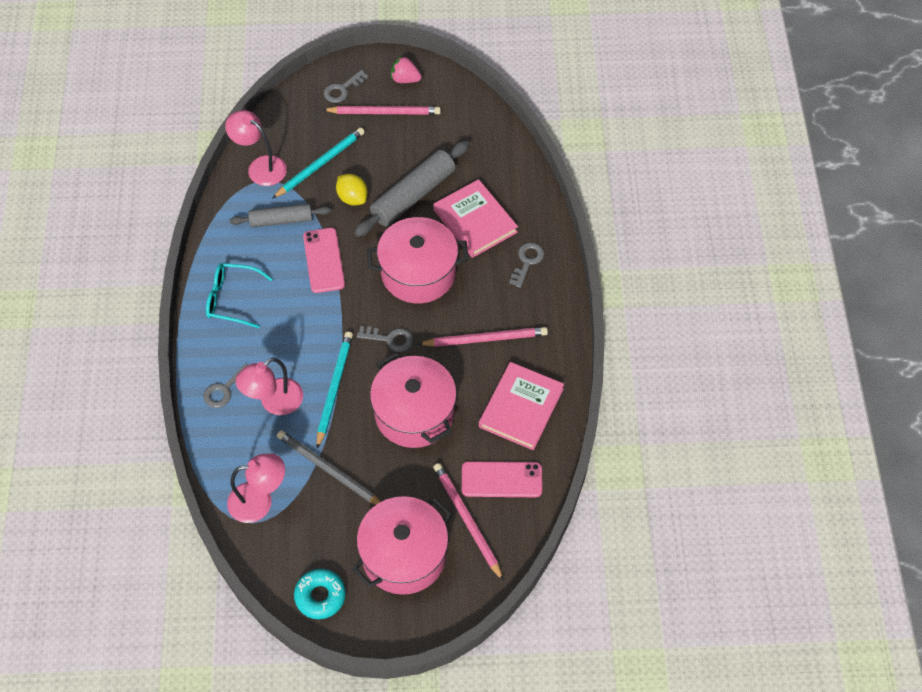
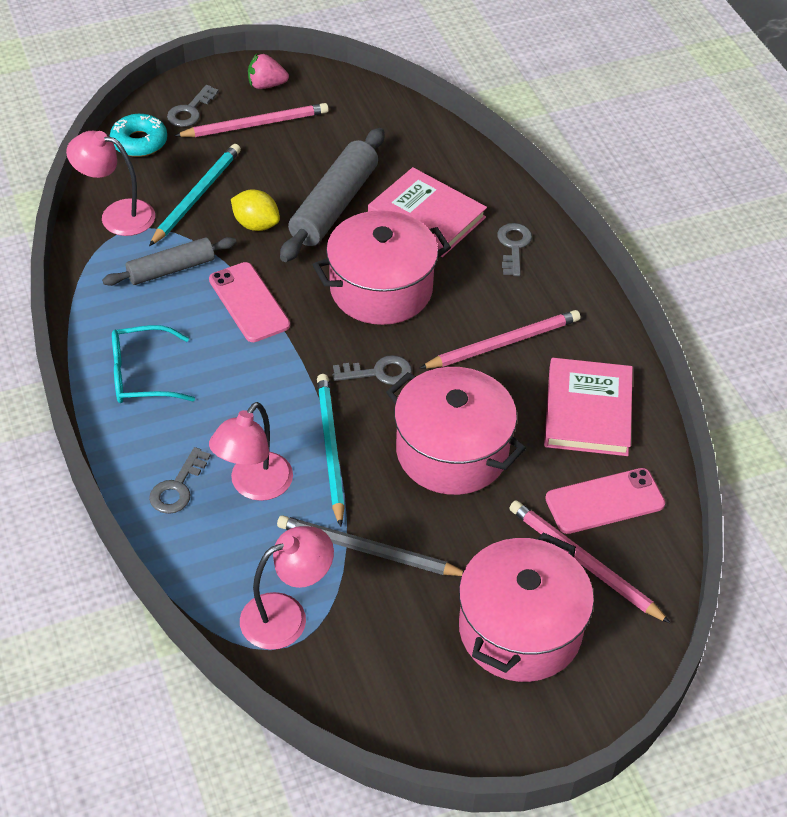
camera: 20 degrees left, 10 degrees down
turquoise donut [294,569,346,619] -> turquoise donut moved to [110,114,167,157]

